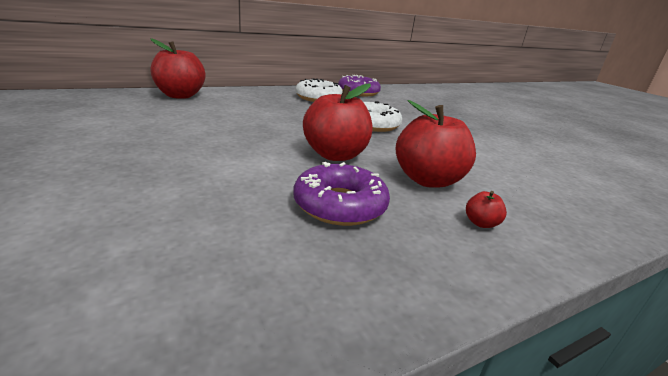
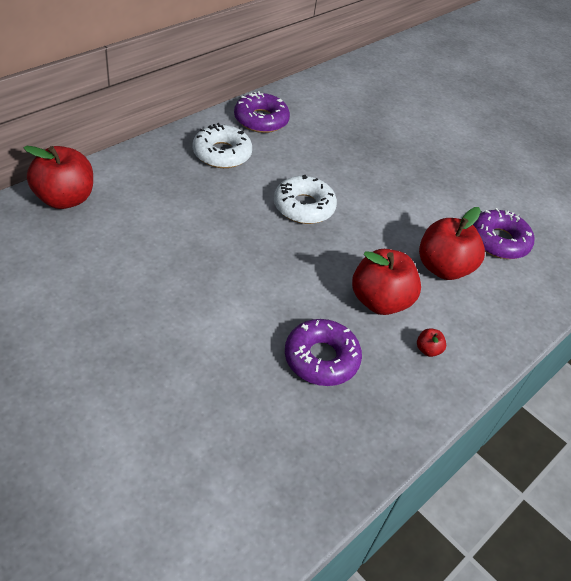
camera: 20 degrees left, 20 degrees up
red apple [303,83,372,161] -> red apple moved to [419,207,485,280]
none -> purple donut [473,208,534,259]

